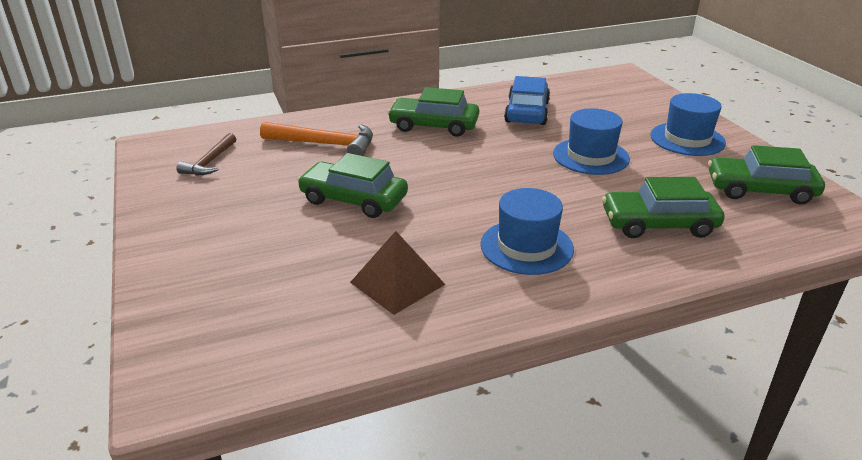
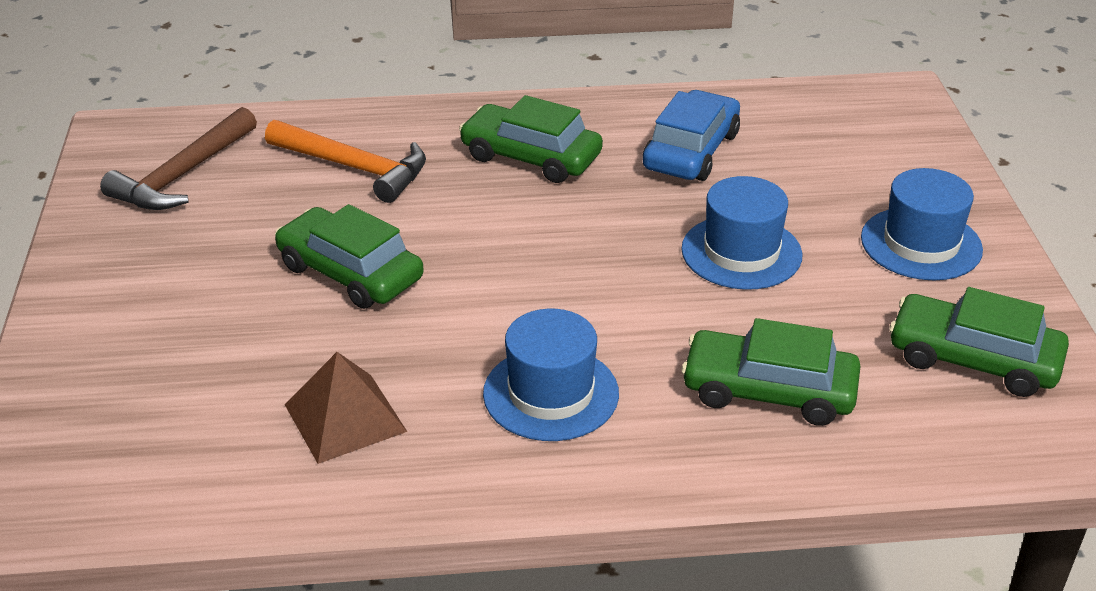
camera: 15 degrees right, 5 degrees up
brown hammer [176,133,236,175] -> brown hammer [100,107,257,210], size x1.55

